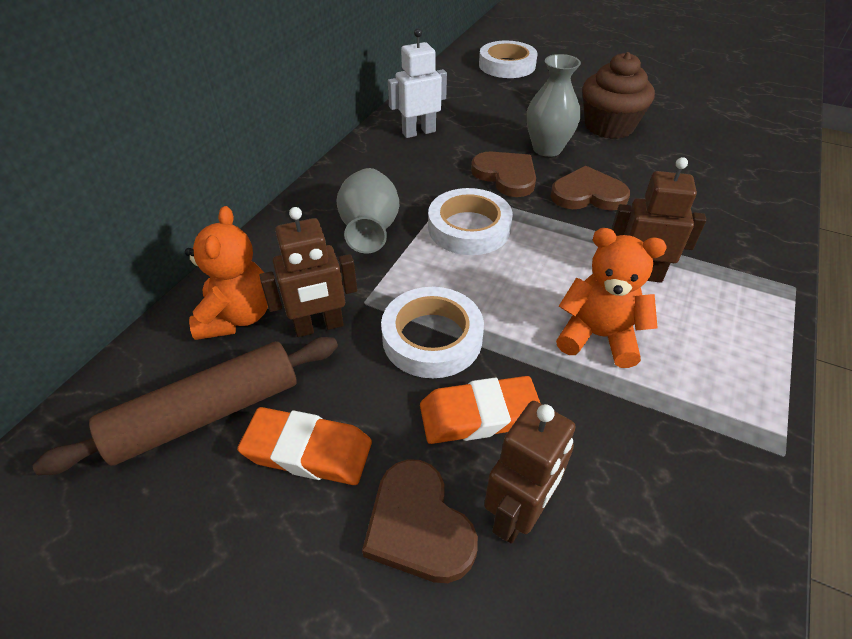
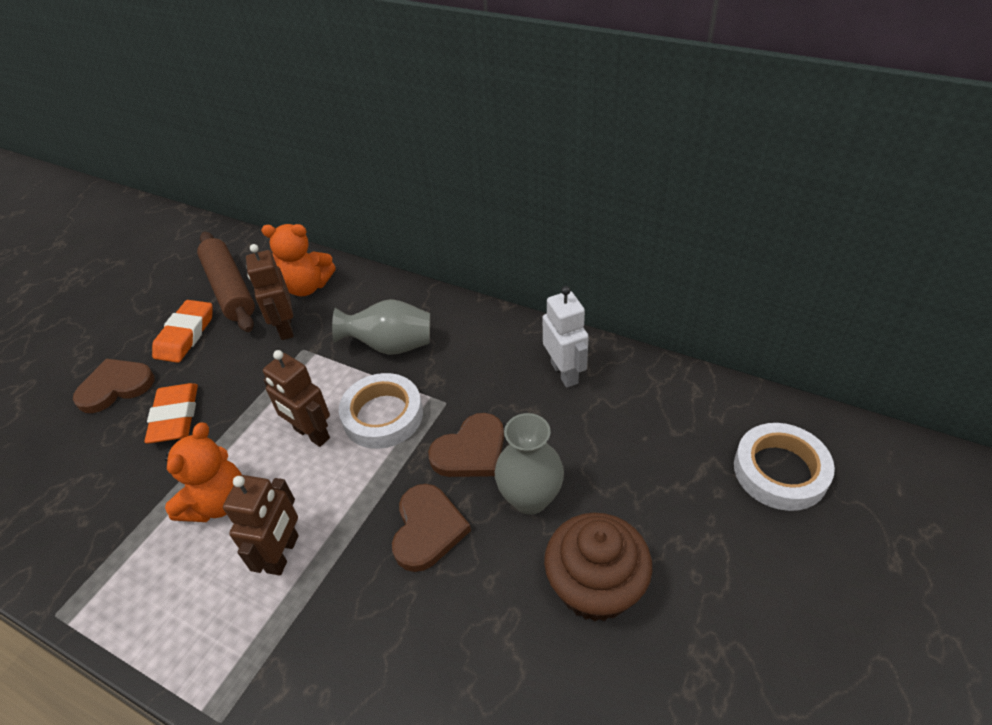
camera: 95 degrees right, 0 degrees up
white tape [381,287,484,378] -> none
brown robot [484,401,575,544] -> brown robot moved to [263,350,330,447]

